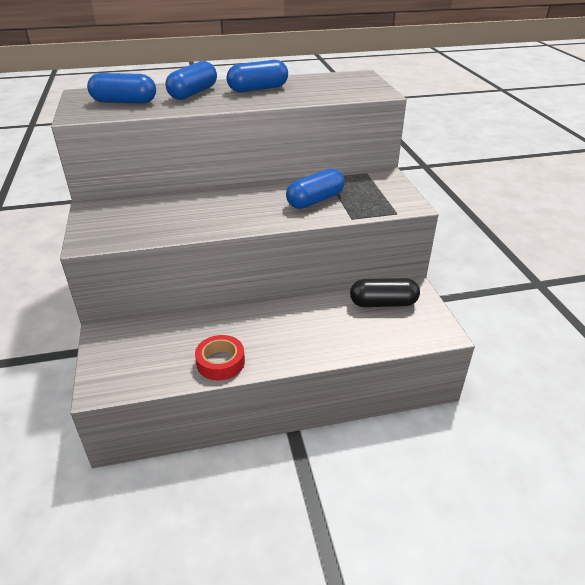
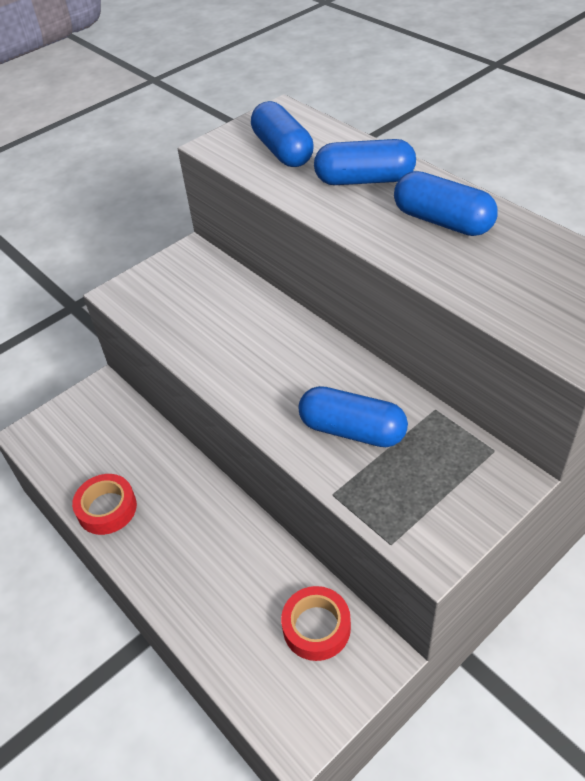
camera: 65 degrees right, 10 degrees up
black capsule [350,278,420,307] -> red tape [281,586,351,661]

